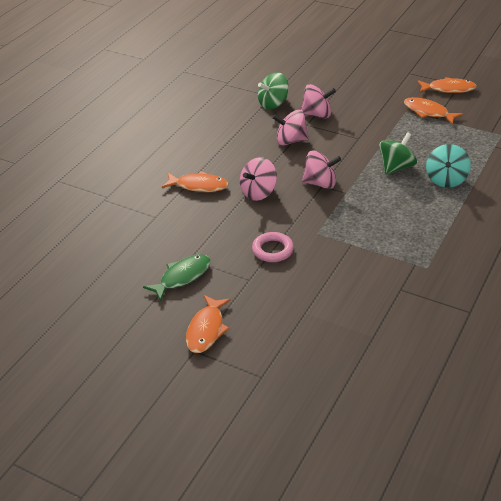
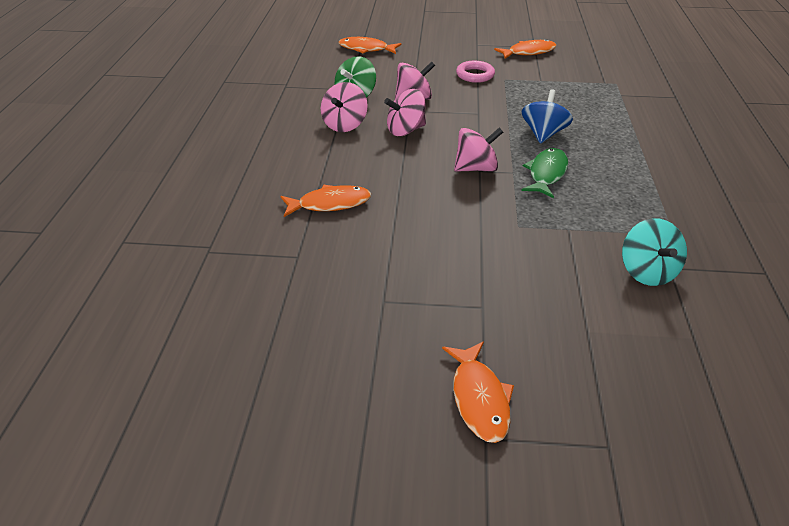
camera: 25 degrees left, 0 degrees up
green fish [143,255,211,302] -> green fish moved to [521,148,568,198]
pink spinning top [240,157,277,201] -> pink spinning top moved to [321,82,368,132]
pink ring [252,232,294,262] -> pink ring moved to [456,61,495,83]
green spinning top [379,132,417,175] -> blue spinning top [522,89,573,144]
orange fish [404,97,463,125] -> orange fish moved to [339,37,401,54]
turquoise spinning top [426,144,471,188] -> turquoise spinning top moved to [622,218,687,286]

